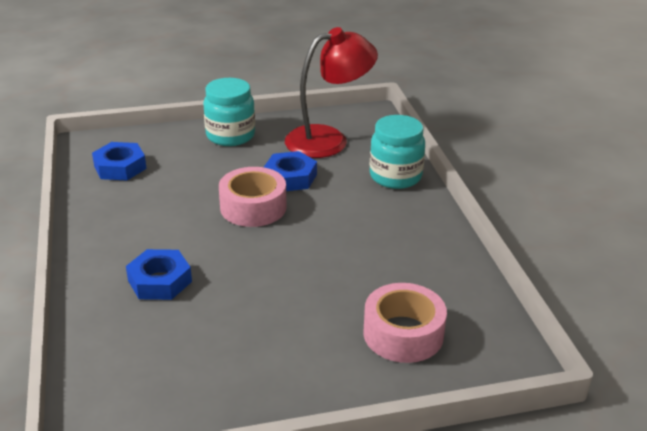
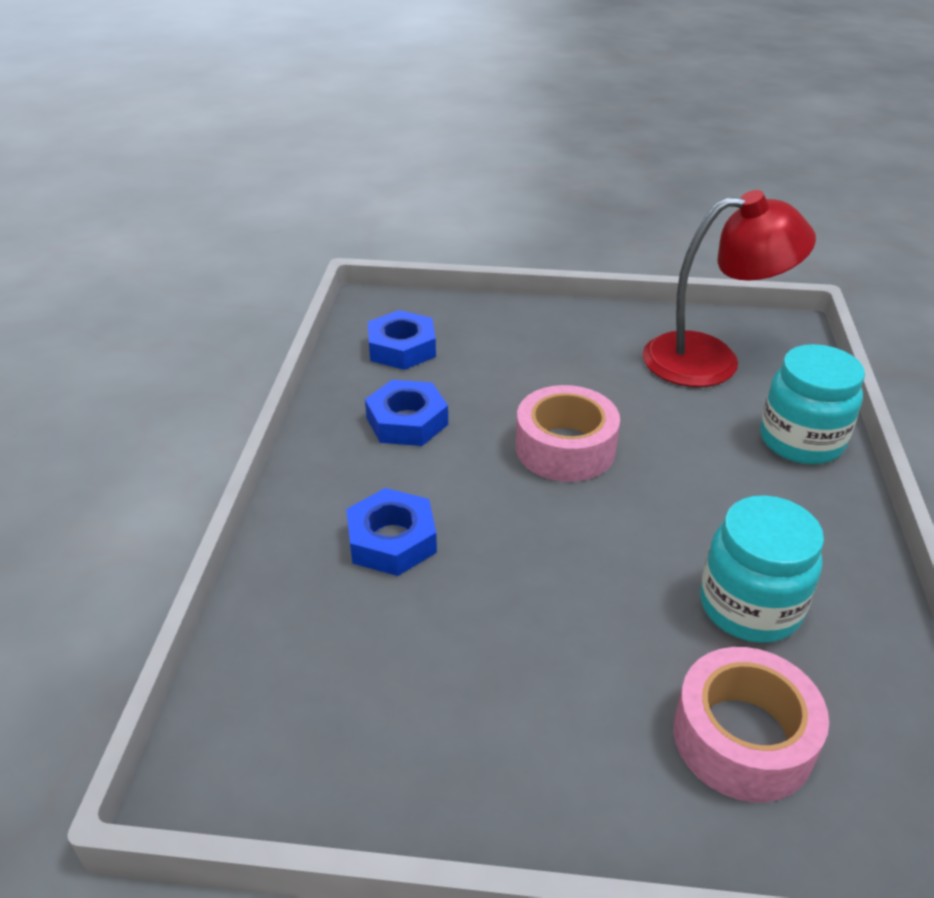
camera: 20 degrees right, 5 degrees up
turquoise jar [203,78,255,146] -> turquoise jar moved to [700,495,824,643]
blue nut [264,151,317,191] -> blue nut moved to [365,380,448,446]

